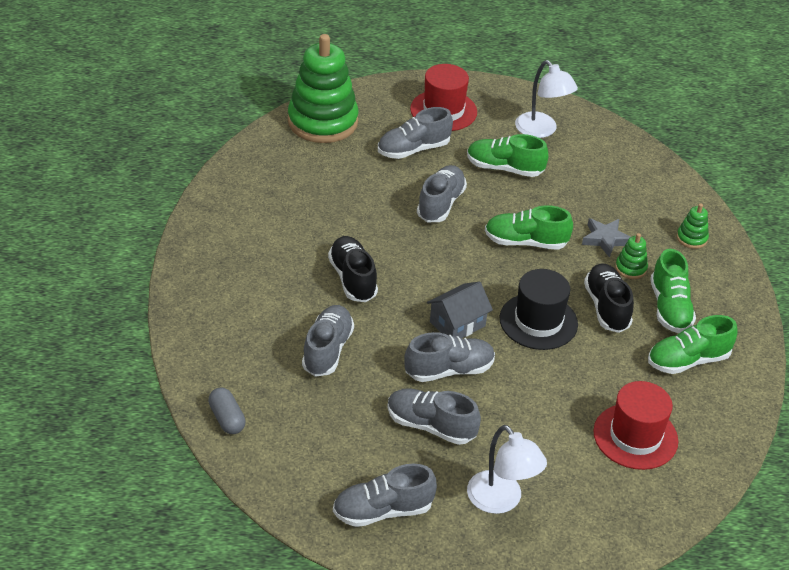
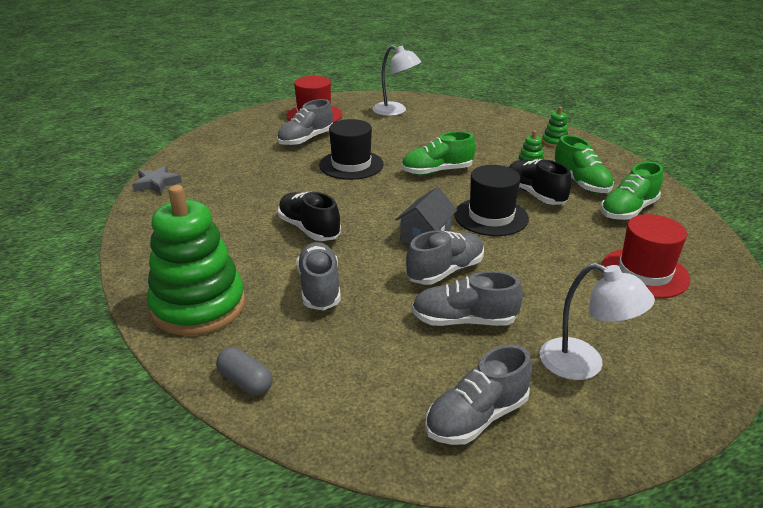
camera: 20 degrees left, 10 degrees down
green stacking toy [288,34,359,143] -> green stacking toy moved to [147,185,246,336]
grey shoe [417,165,467,222] -> black hat [319,119,384,180]
green shoe [467,134,549,177] -> none
grey star [582,218,630,257] -> grey star moved to [132,165,182,194]

